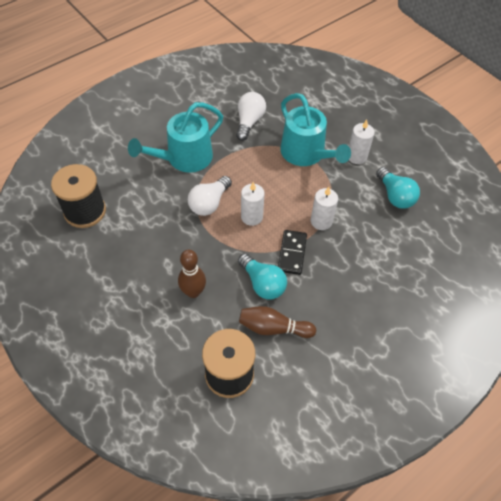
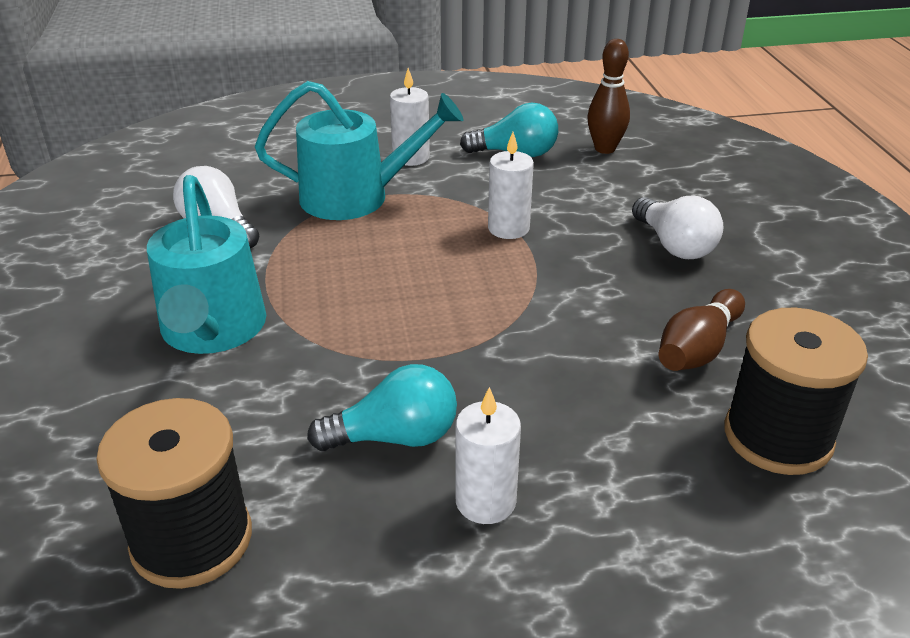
camera: 60 degrees left, 20 degrees down
brown bowling pin [178,250,206,298] -> brown bowling pin moved to [587,39,630,154]
white light bulb [188,176,232,216] -> white light bulb moved to [632,196,723,259]
turquoise light bulb [238,253,287,299] -> turquoise light bulb moved to [307,364,457,451]
white candle [241,182,264,226] -> white candle moved to [456,387,521,524]
black domino [278,230,307,275] -> none

